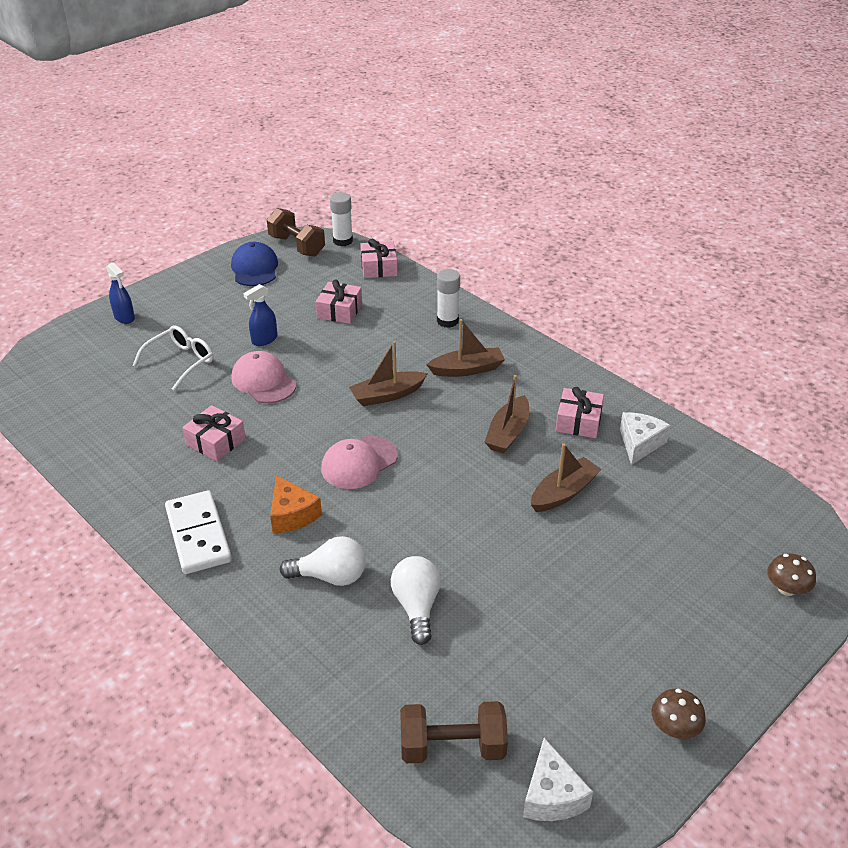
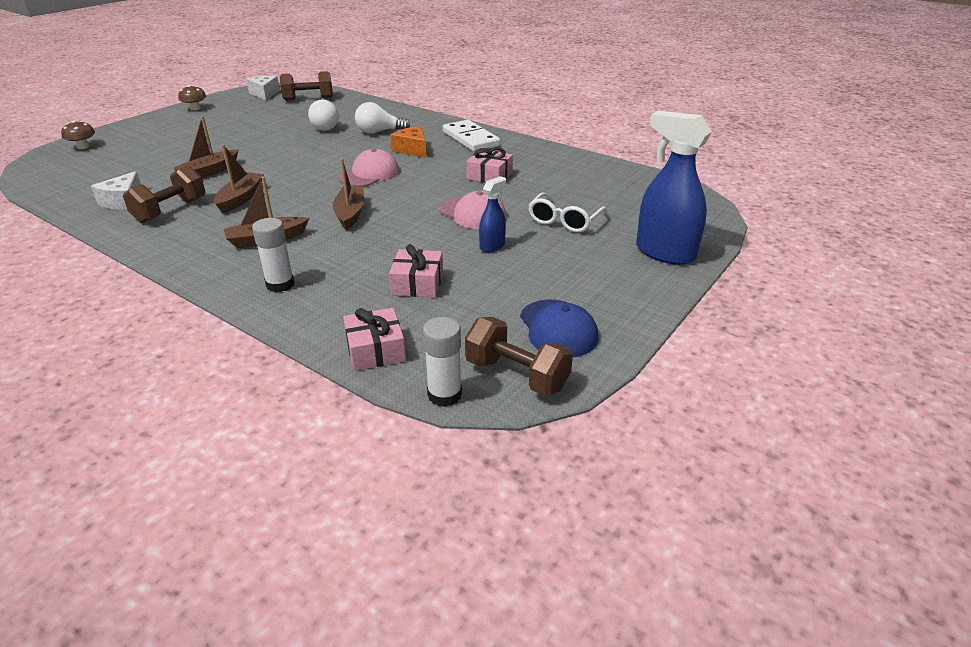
camera: 170 degrees right, 5 degrees down
blue spray bottle [106,262,135,324] -> blue spray bottle [636,111,712,265], size x1.95
brown boat [349,341,427,406] -> brown boat turned 60 degrees counterclockwise [333,158,365,230]
pink gift [556,387,604,438] -> brown dumbbell [123,166,205,223]

